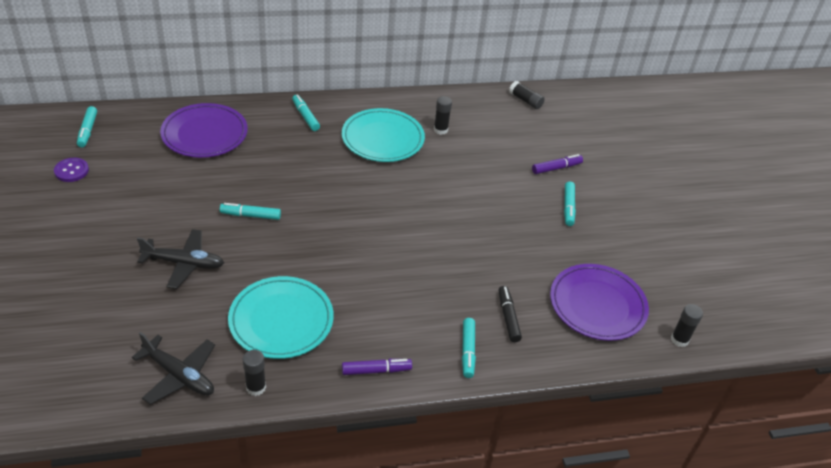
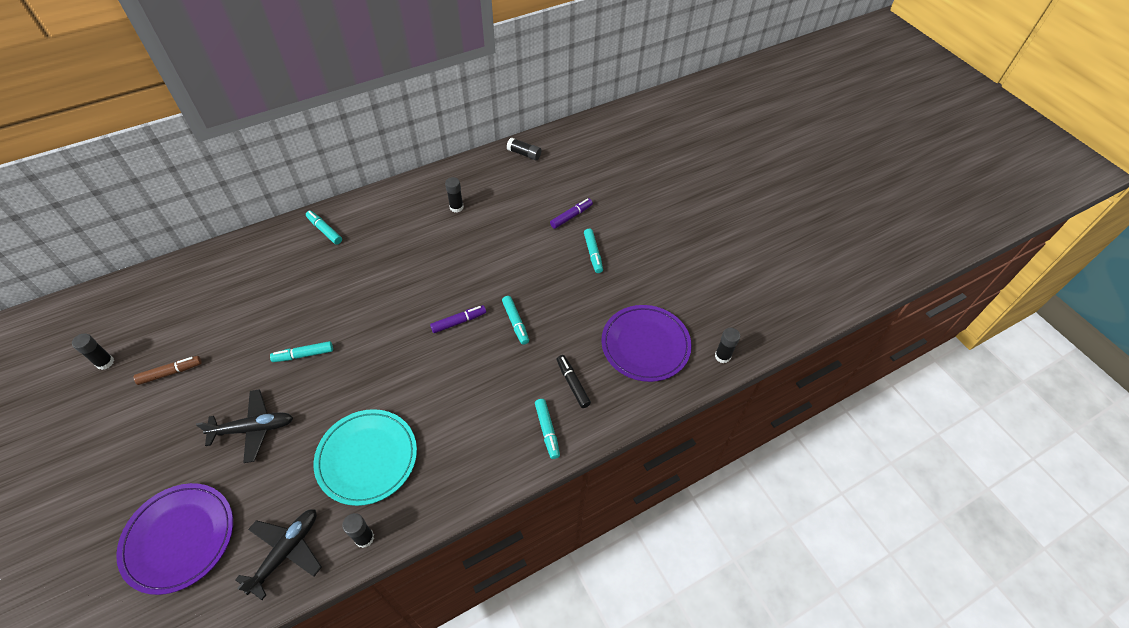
camera: 15 degrees left, 10 degrees up
purple button [54,158,89,182] -> black glue stick [72,333,114,370]
turquoise marker [77,106,97,147] -> turquoise marker moved to [502,296,529,345]
black plane [132,332,215,405] -> black plane turned 75 degrees counterclockwise [235,509,322,600]
purple plate [160,103,248,158] -> purple plate moved to [116,483,233,595]
turquoise plate [342,108,425,162] -> none
purple marker [342,359,412,375] -> purple marker moved to [430,305,486,333]
none -> brown marker [134,356,202,385]

